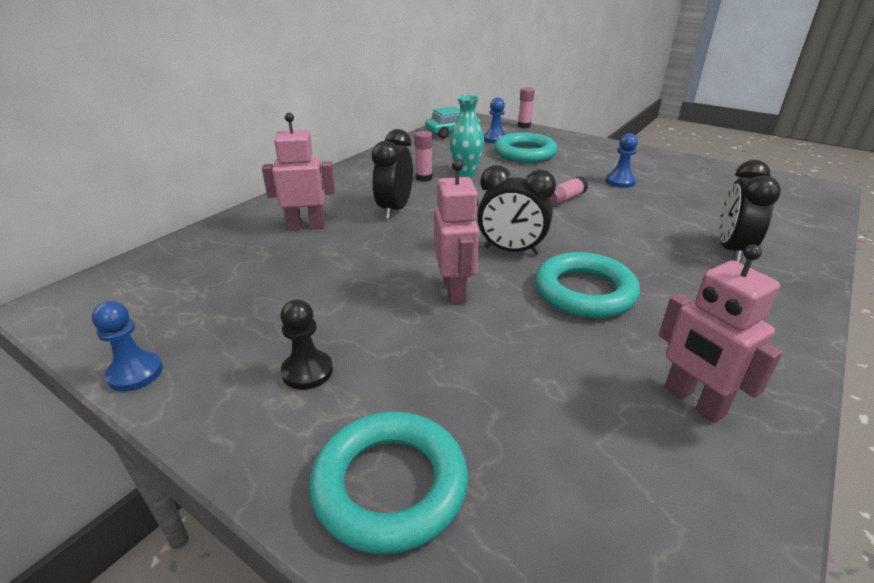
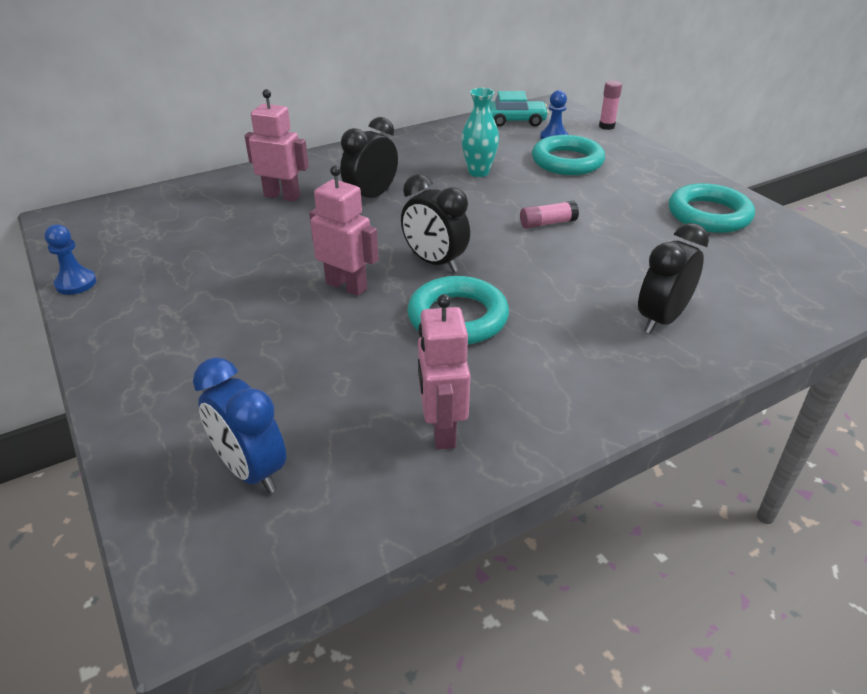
camera: 25 degrees right, 5 degrees up
black pawn [280,300,333,390] -> none
turquoise ring [309,412,468,555] -> turquoise ring moved to [669,183,755,233]
pink glue stick [415,131,433,182] -> none
pink robot [434,159,479,304] -> pink robot turned 75 degrees counterclockwise [309,165,379,296]
blue pawn [606,133,638,188] -> none
none -> blue clock [193,357,286,493]

